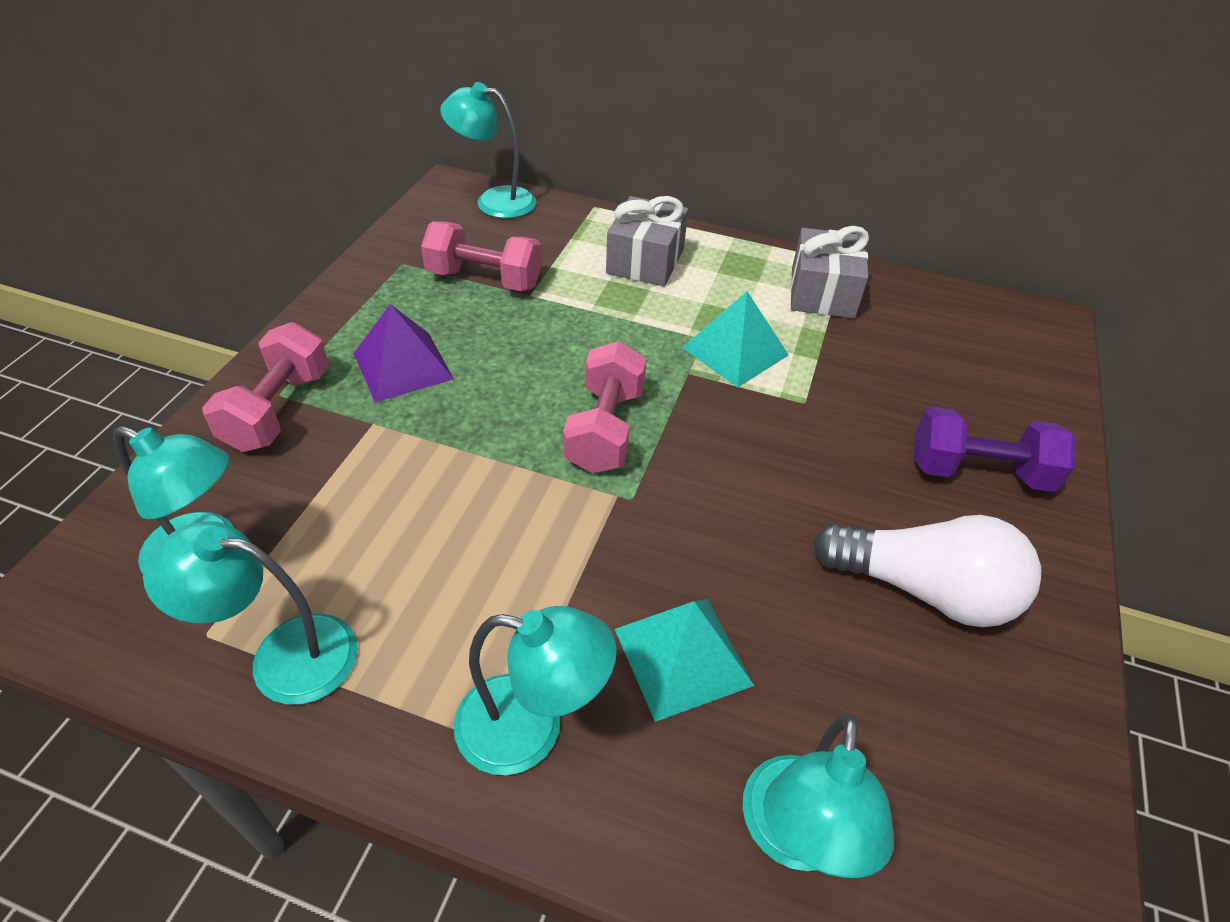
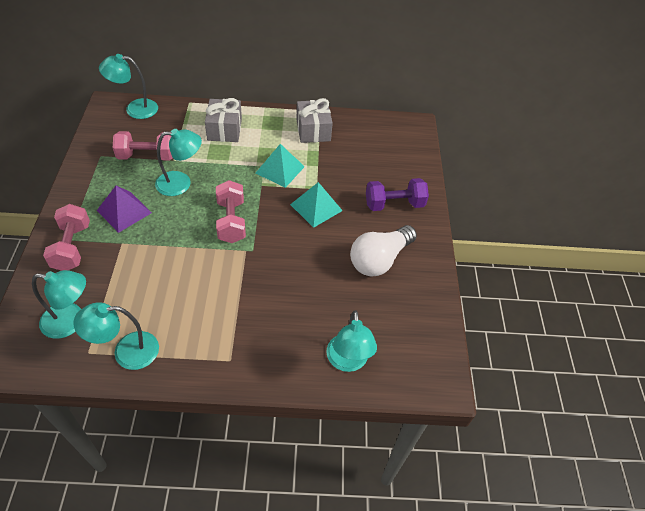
camera: 20 degrees left, 5 degrees up
turquoise lamp [454,606,617,775] -> turquoise lamp moved to [155,129,202,196]
turquoise pyramid [615,599,754,722] -> turquoise pyramid moved to [290,182,343,228]
white light bulb [813,515,1041,627] -> white light bulb turned 135 degrees clockwise [350,225,417,276]

